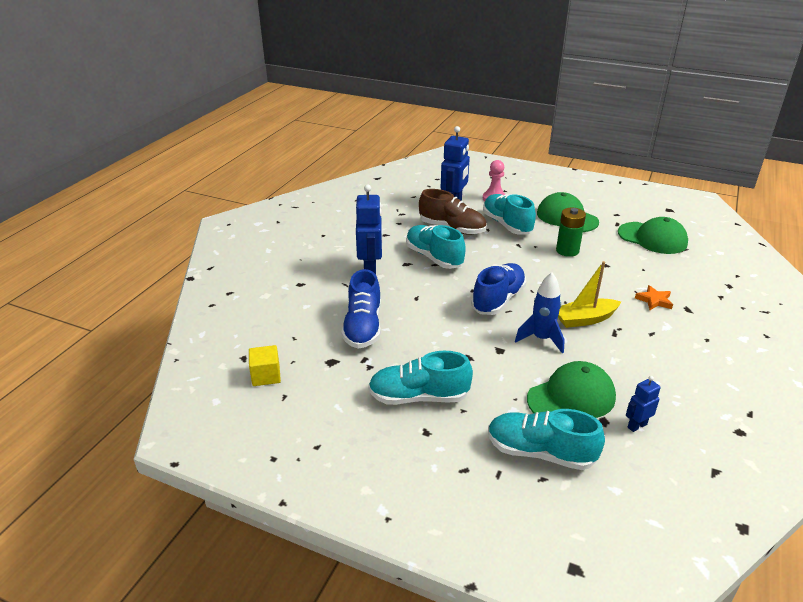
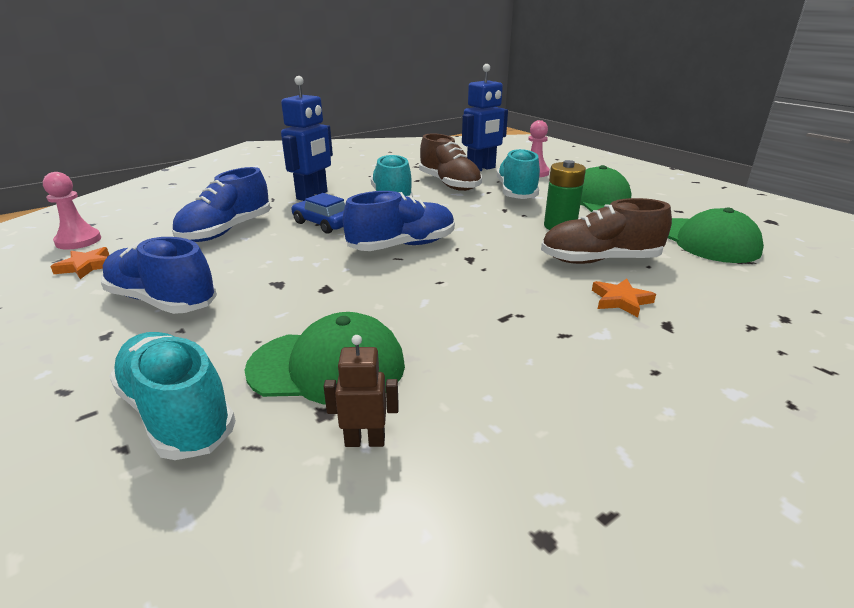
camera: 30 degrees right, 5 degrees down
yellow cube [249,345,281,386] -> pink pawn [43,172,101,250]
turquoise shoe [368,351,473,405] -> blue shoe [101,237,217,314]
blue rocket [515,272,565,354] -> none
yellow boat [558,261,621,328] -> none
blue robot [626,376,661,432] -> brown robot [324,335,399,447]
none -> orange star [50,247,109,279]
none -> blue car [291,193,345,234]
none -> brown shoe [541,198,672,264]

